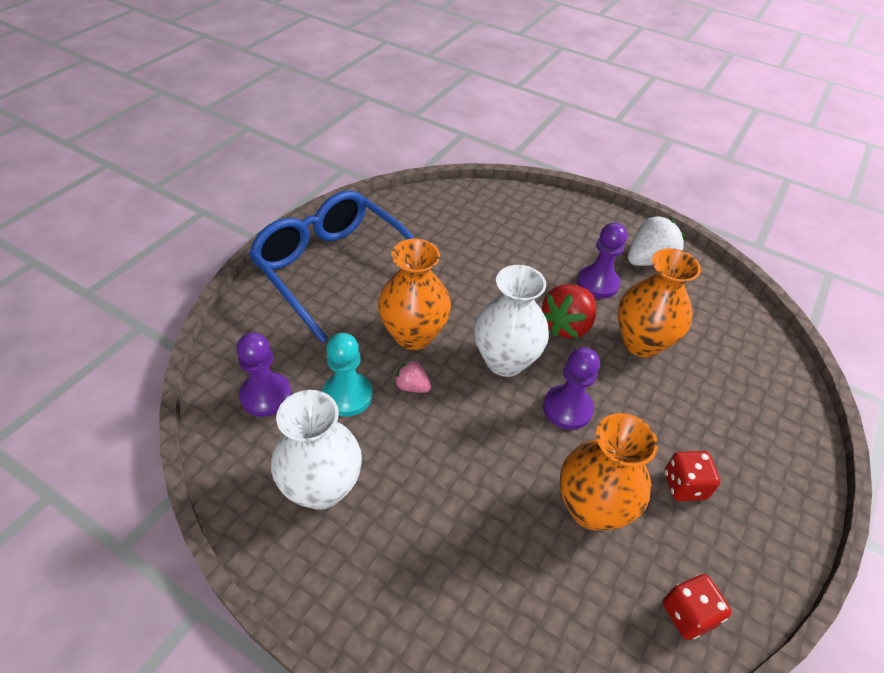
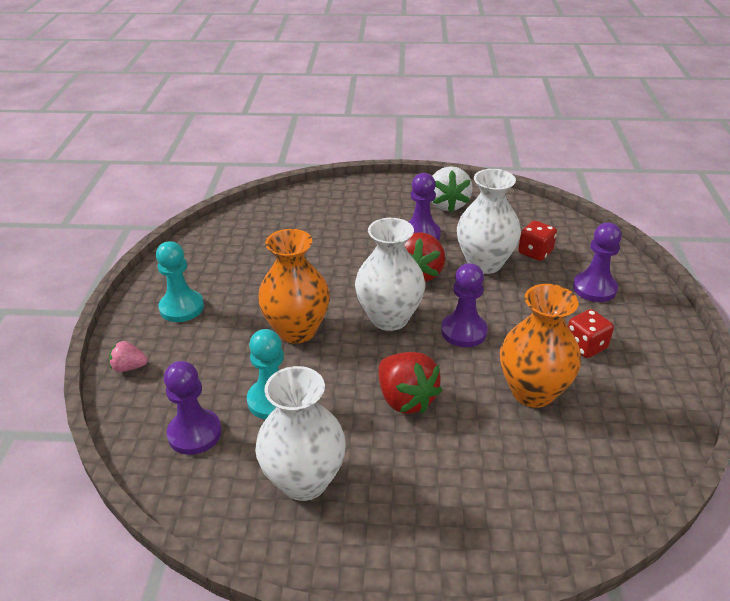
camera: 25 degrees left, 10 degrees down
blue glasses [249,191,414,343] -> turquoise pawn [156,241,204,322]
pink strawberry [394,359,431,393] -> pink strawberry moved to [109,341,148,372]
orange vase [618,248,701,358] -> white vase [457,169,521,274]
white strawberry [628,215,686,266] -> white strawberry turned 150 degrees clockwise [432,166,473,212]
red dice [663,574,732,640] -> red dice moved to [518,220,557,261]
none -> red strawberry [378,352,442,414]
none -> purple pawn [573,222,622,302]

